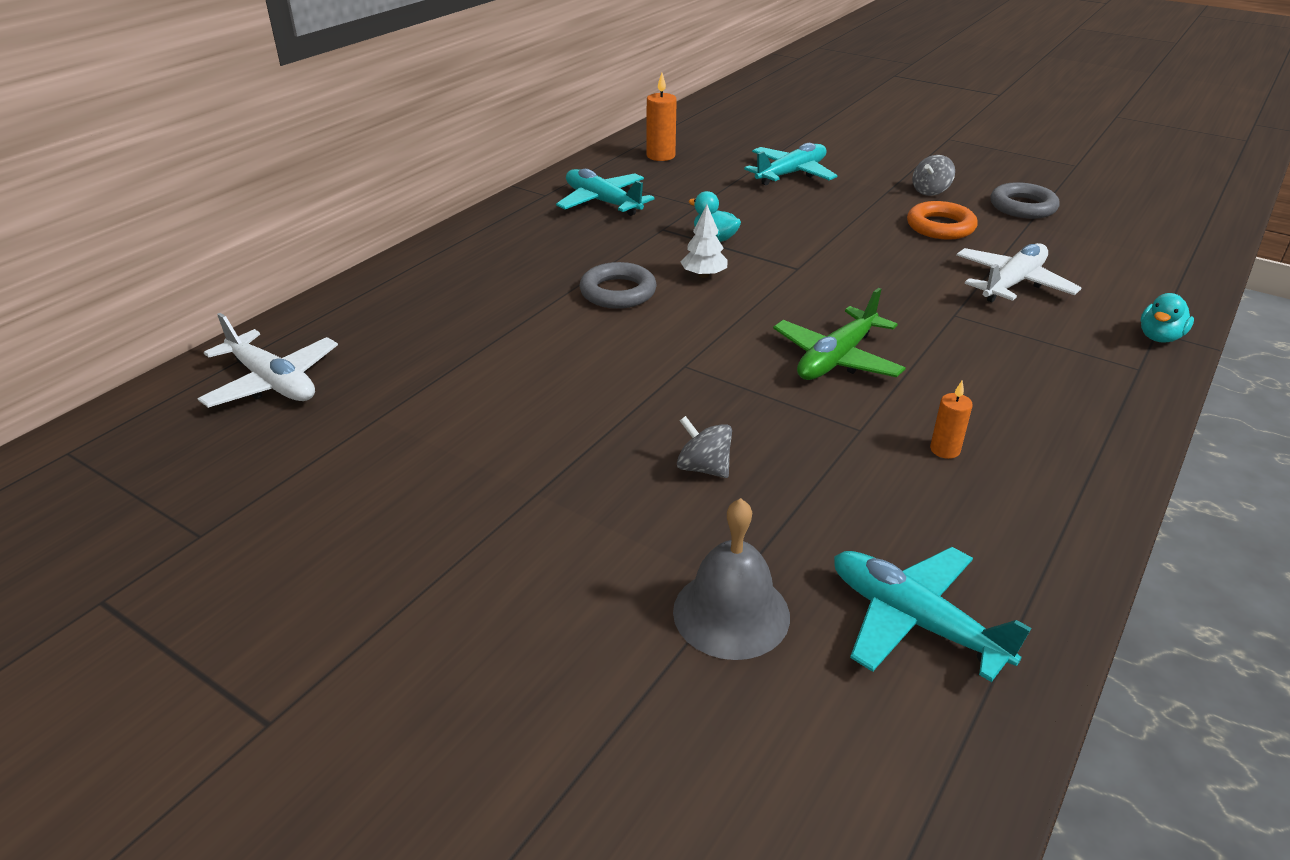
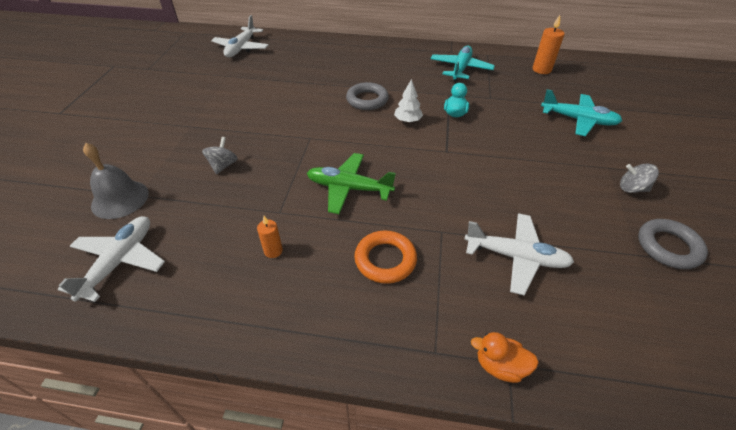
camera: 65 degrees right, 10 degrees up
turquoise plane [834,547,1032,682] -> white plane [58,216,165,302]
orange ring [907,201,978,240] -> orange ring moved to [354,231,417,284]
turquoise duck [1141,293,1194,342] -> orange duck [471,332,539,383]

